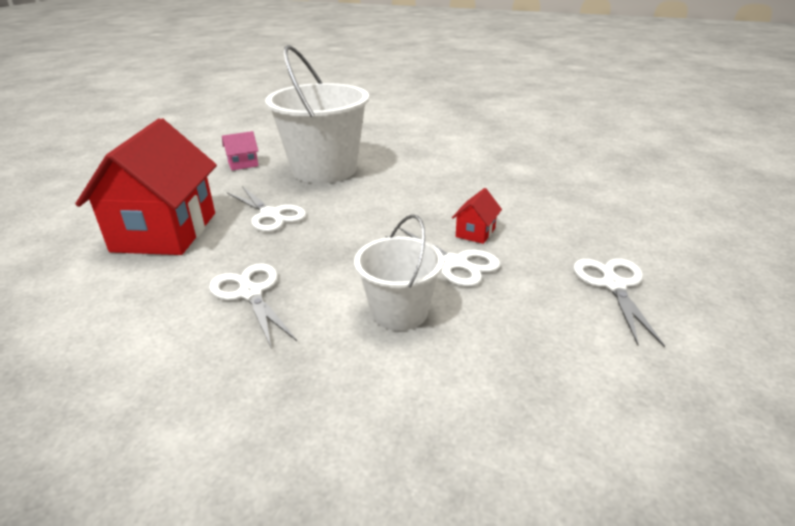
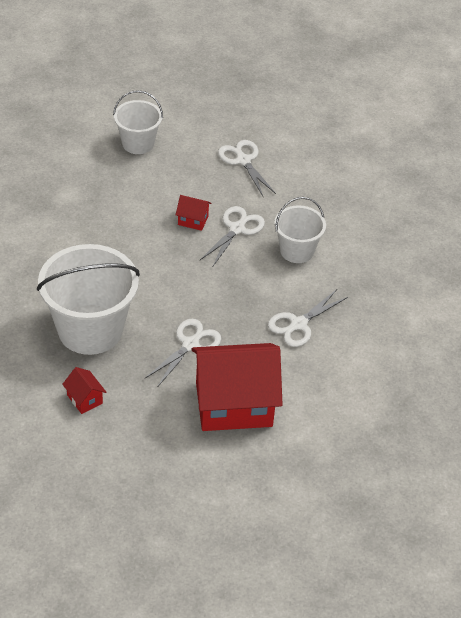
camera: 105 degrees left, 15 degrees up
pink house [222,131,259,170] -> red house [62,367,106,414]
white scissors [573,258,665,347] -> white scissors turned 75 degrees clockwise [218,140,276,196]
none -> white bucket [113,90,163,154]

